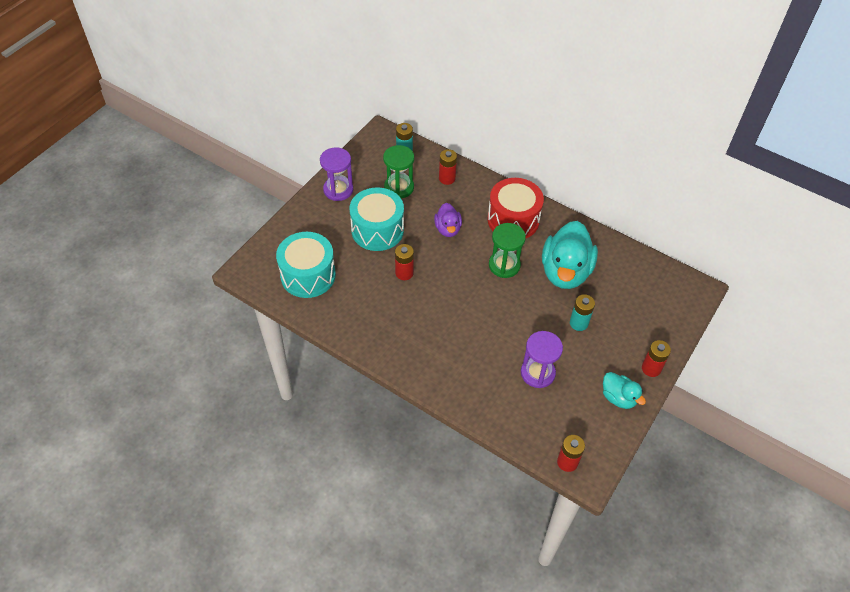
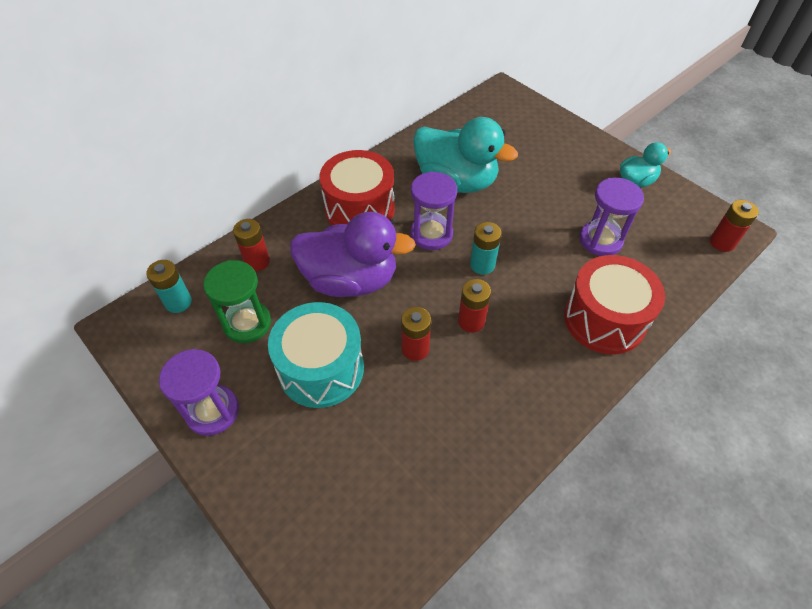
camera: 75 degrees left, 0 degrees up
turquoise drum [276,232,336,298] -> none
purple duck [434,203,462,237] -> purple duck [290,212,416,297], size x1.90
green hourglass [489,223,526,278] -> purple hourglass [410,171,457,250]
turquoise battery [570,294,595,331] -> turquoise battery moved to [470,222,502,275]
red battery [642,340,671,377] -> red battery moved to [458,279,491,333]
none -> red drum [564,255,665,354]

